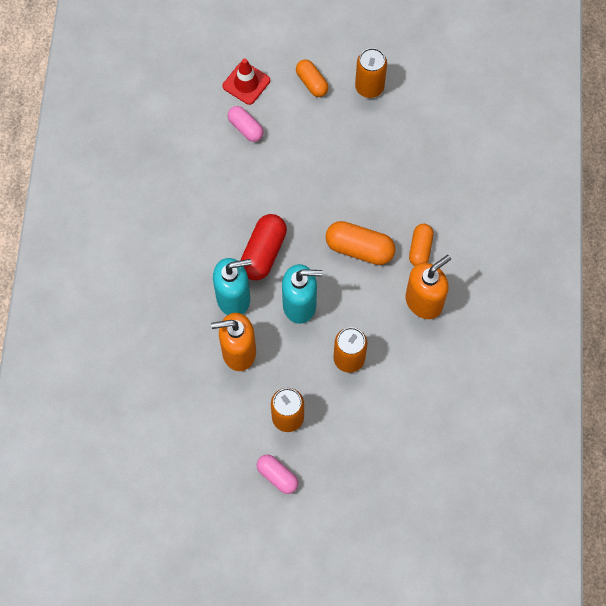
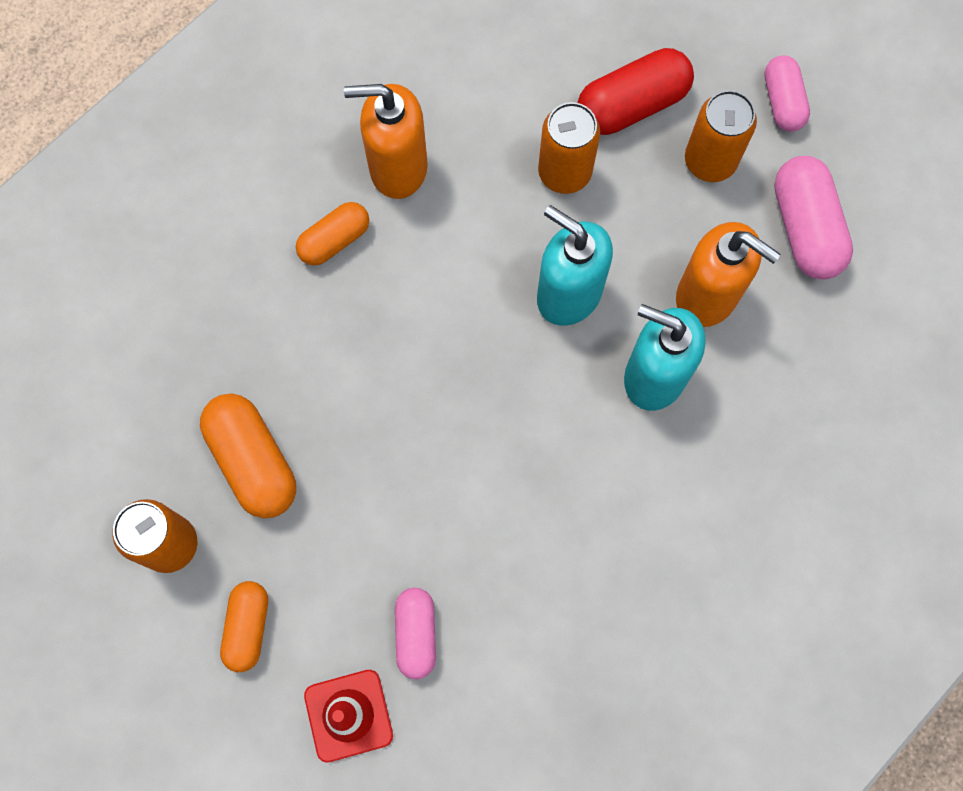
camera: 140 degrees left, 5 degrees up
red capsule [241,214,287,280] -> red capsule moved to [577,48,694,135]
orange capsule [325,221,395,265] -> orange capsule moved to [200,394,296,518]
none -> pink capsule [774,156,853,279]

